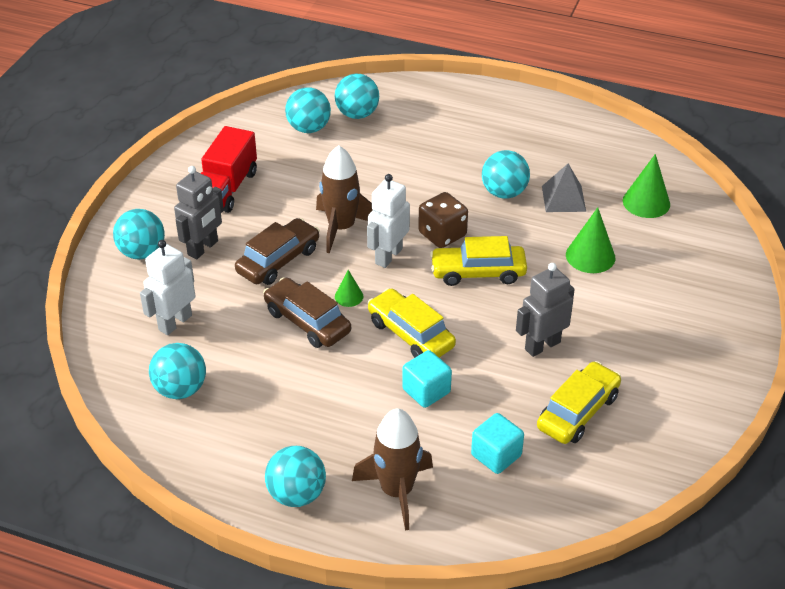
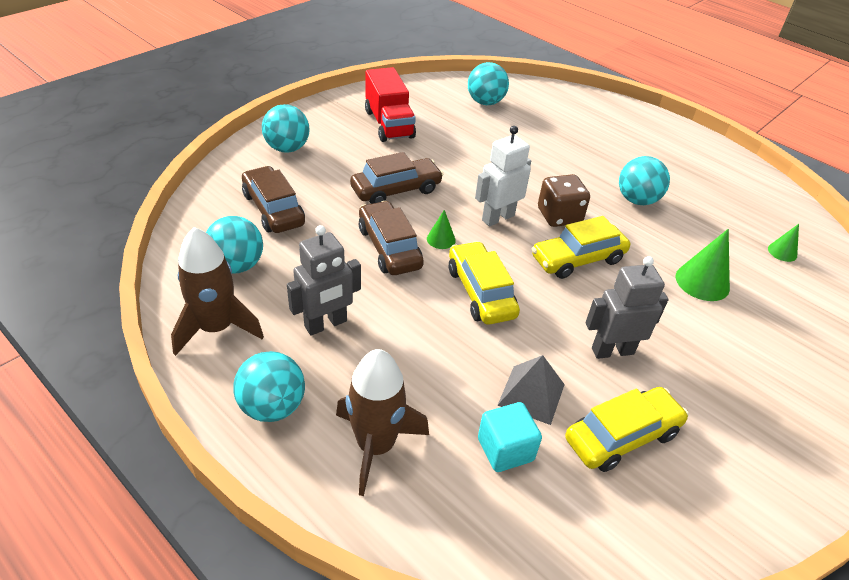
camera: 20 degrees right, 0 degrees up
white robot [140,240,195,335] -> brown car [242,166,305,233]
grey robot [174,166,224,259] -> grey robot moved to [287,225,361,336]
red truck [201,126,257,213] -> red truck turned 60 degrees counterclockwise [365,67,416,142]
brown rocket [316,145,373,253] -> brown rocket moved to [171,227,264,356]
turquoise ball [335,74,379,119] -> none
turquoise cube [402,350,452,408] -> none
yellow car [430,236,527,286] -> yellow car turned 45 degrees counterclockwise [532,216,630,279]
grey pyramid [542,164,586,212] -> grey pyramid moved to [498,355,565,425]
green cone [623,154,670,218] -> green cone [768,224,799,262], size x0.56

